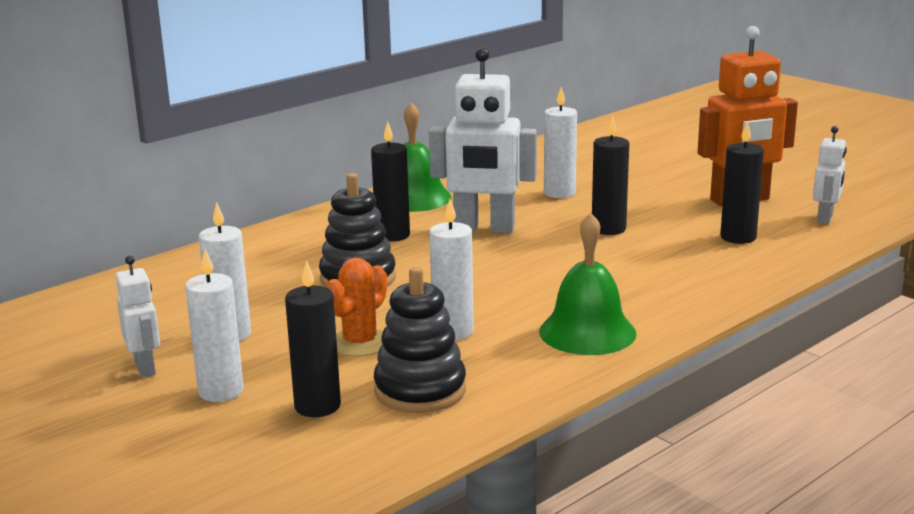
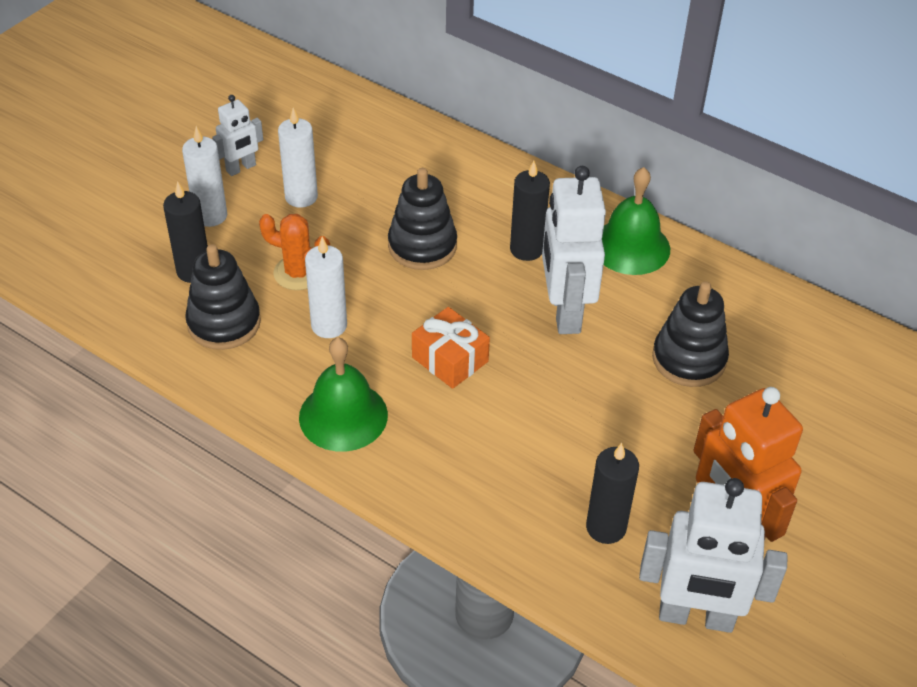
camera: 75 degrees right, 25 degrees up
white candle [544,87,577,198] -> black stacking toy [652,281,729,387]
black candle [592,115,629,235] -> none
white robot [813,126,847,224] -> white robot [639,478,788,633], size x1.90
none -> orange gift [412,307,490,389]

